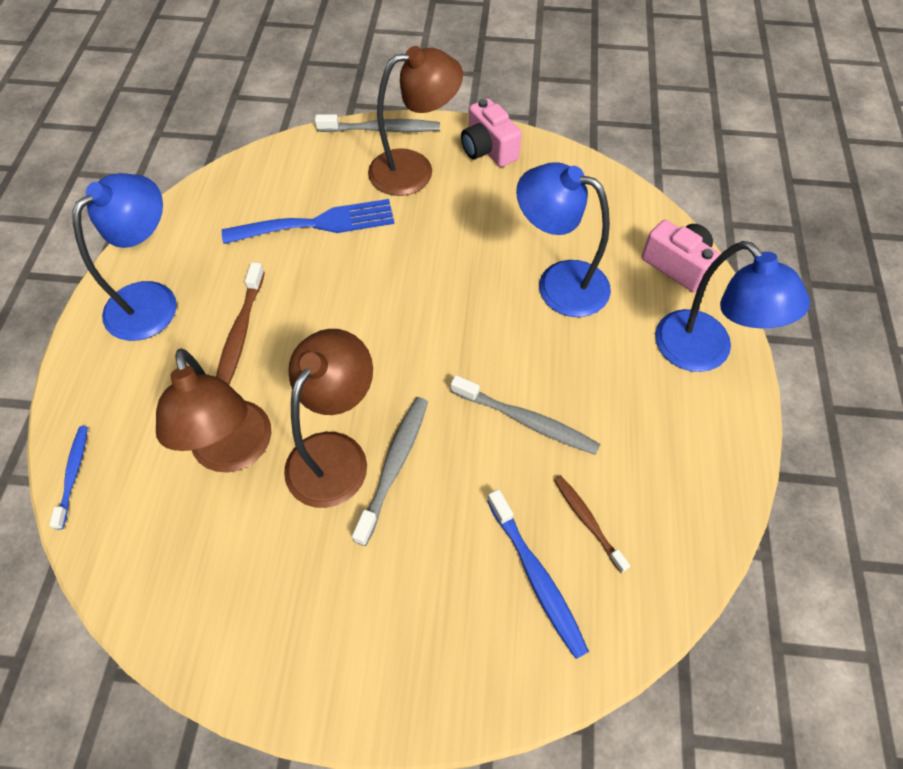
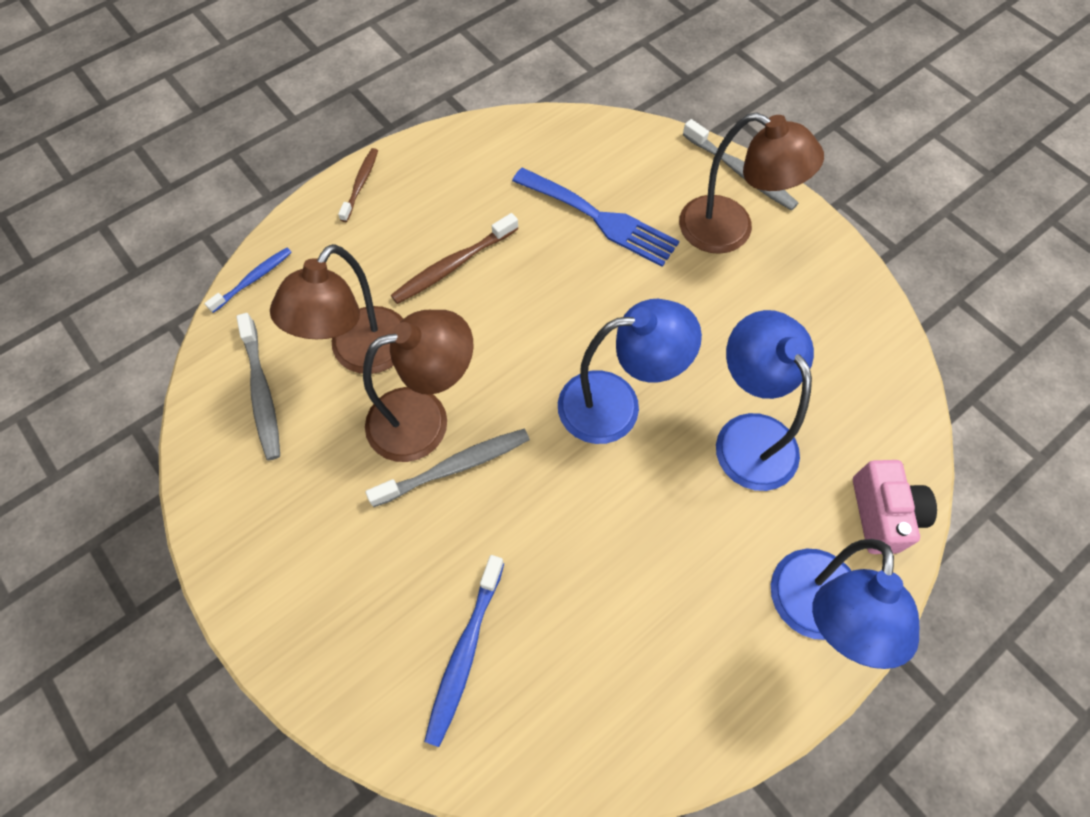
camera: 45 degrees right, 5 degrees up
blue lamp [72,173,177,341] -> blue lamp moved to [558,299,702,444]
grey toothbrush [450,375,600,455] -> grey toothbrush moved to [236,313,280,460]
pink camera [461,98,522,167] -> none
brown toothbrush [554,475,630,573] -> brown toothbrush moved to [338,148,378,222]

